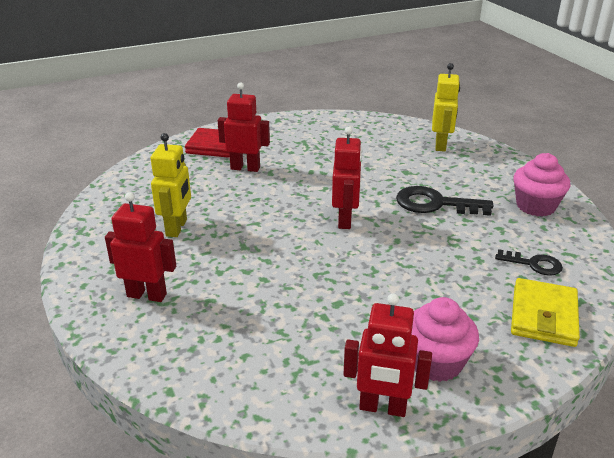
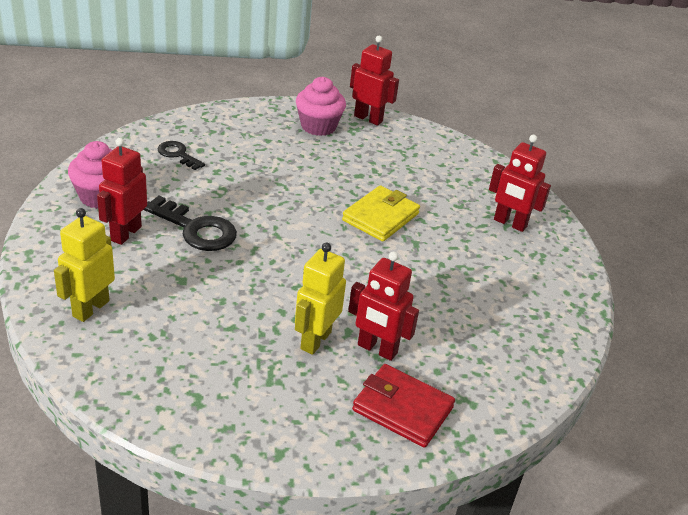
camera: 165 degrees left, 5 degrees up
yellow robot [151,133,191,237] -> yellow robot moved to [295,243,346,355]
red robot [332,127,362,229] -> red robot moved to [97,138,147,245]
yellow wallet [511,278,580,347] -> yellow wallet moved to [342,185,420,241]

